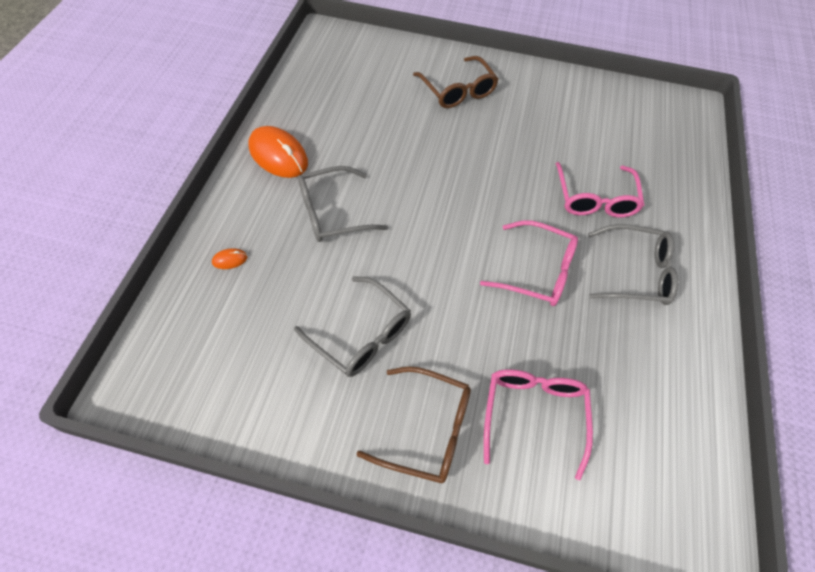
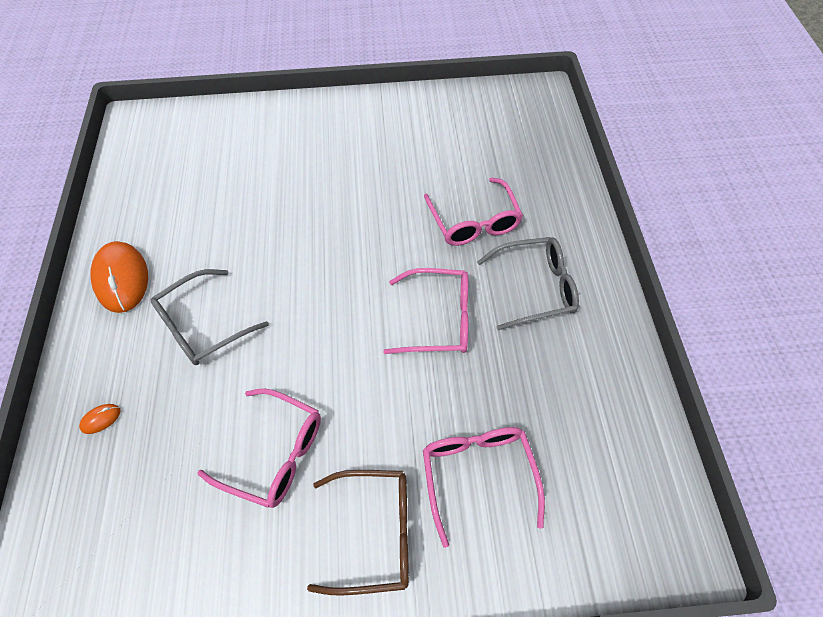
camera: 15 degrees left, 0 degrees up
orange mouse [248,126,308,178] -> orange mouse turned 45 degrees clockwise [91,241,148,313]
grey glasses [294,276,411,377] -> pink glasses [197,389,321,508]
brown glasses [413,56,499,108] -> none

